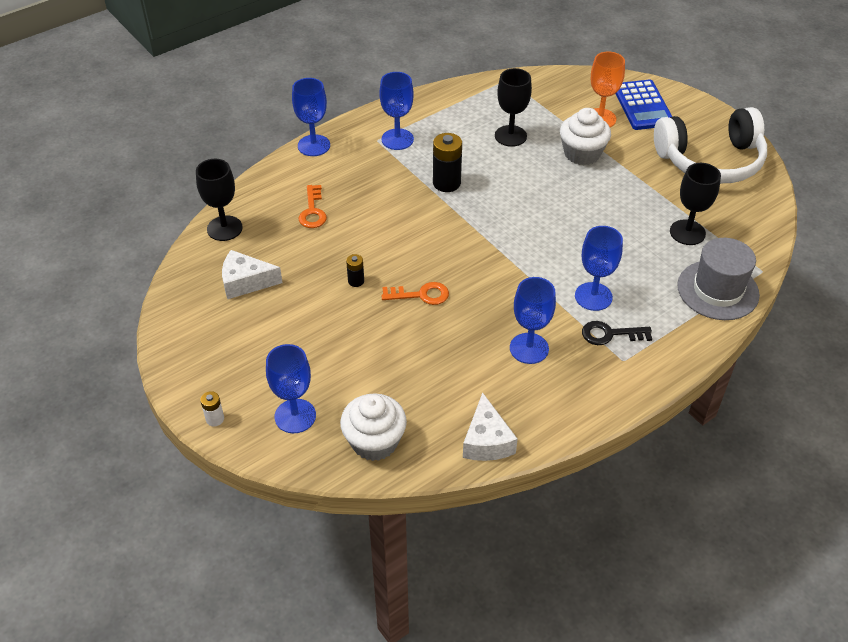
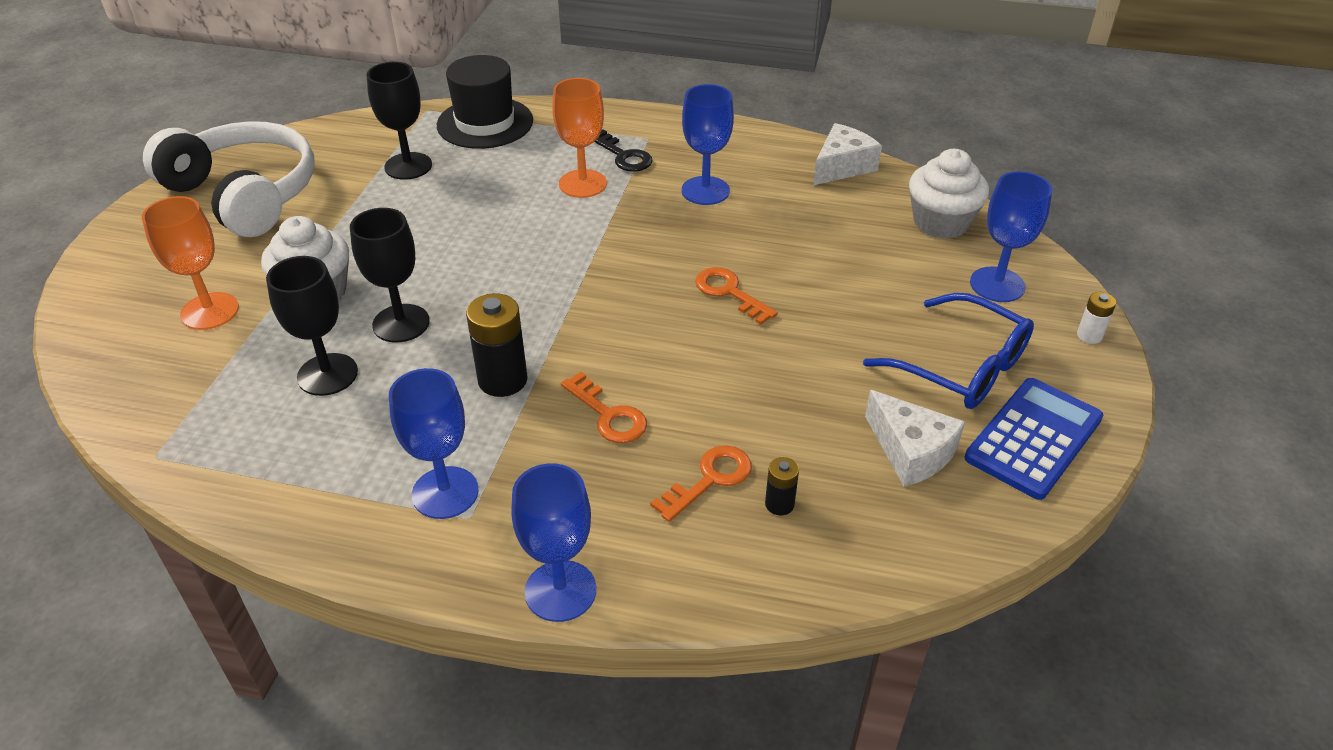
camera: 130 degrees left, 5 degrees down
black goblet [196,159,243,241] -> black goblet moved to [350,208,430,342]
black battery [346,254,364,287] -> black battery moved to [765,457,799,515]
blue goblet [575,226,623,311] -> orange goblet [552,78,607,198]
blue calculator [615,80,672,130] -> blue calculator moved to [964,378,1103,500]
grey hat [677,238,760,320] -> black hat [437,55,533,149]
none -> orange key [561,372,647,443]
none -> blue glasses [863,293,1034,409]

